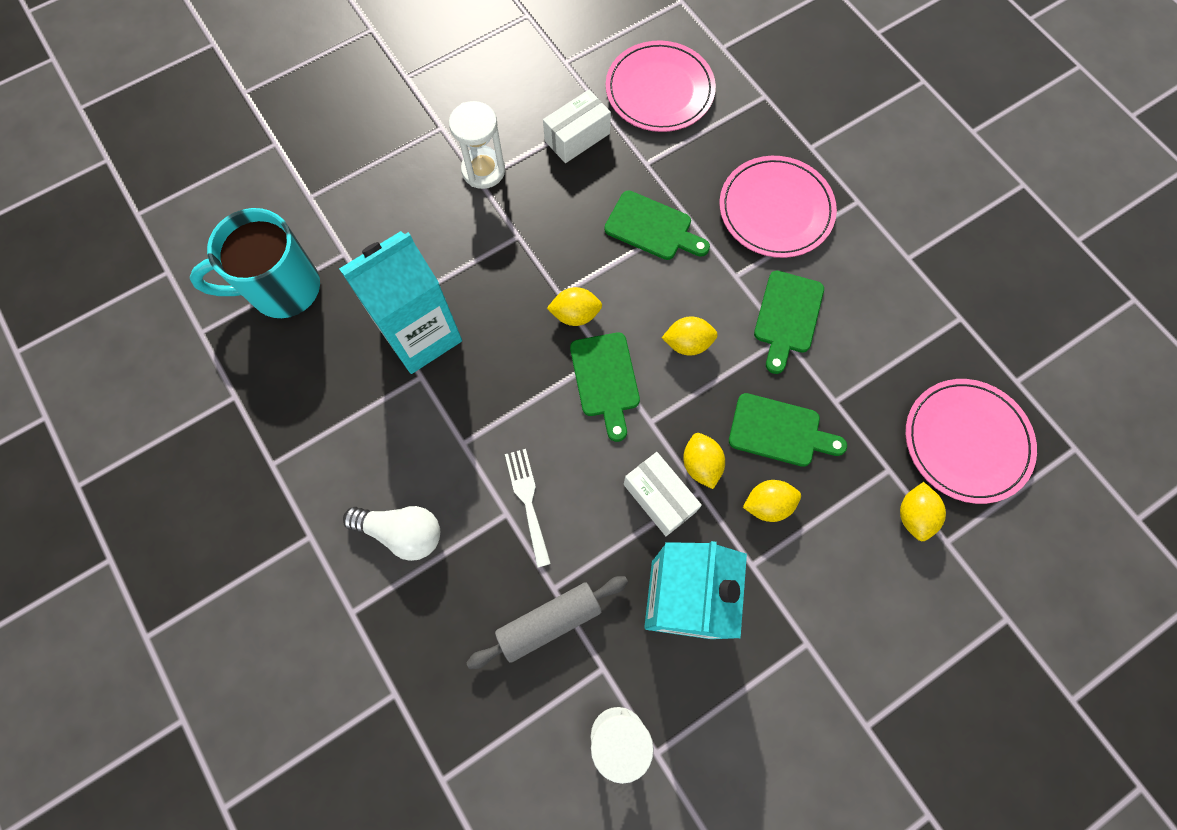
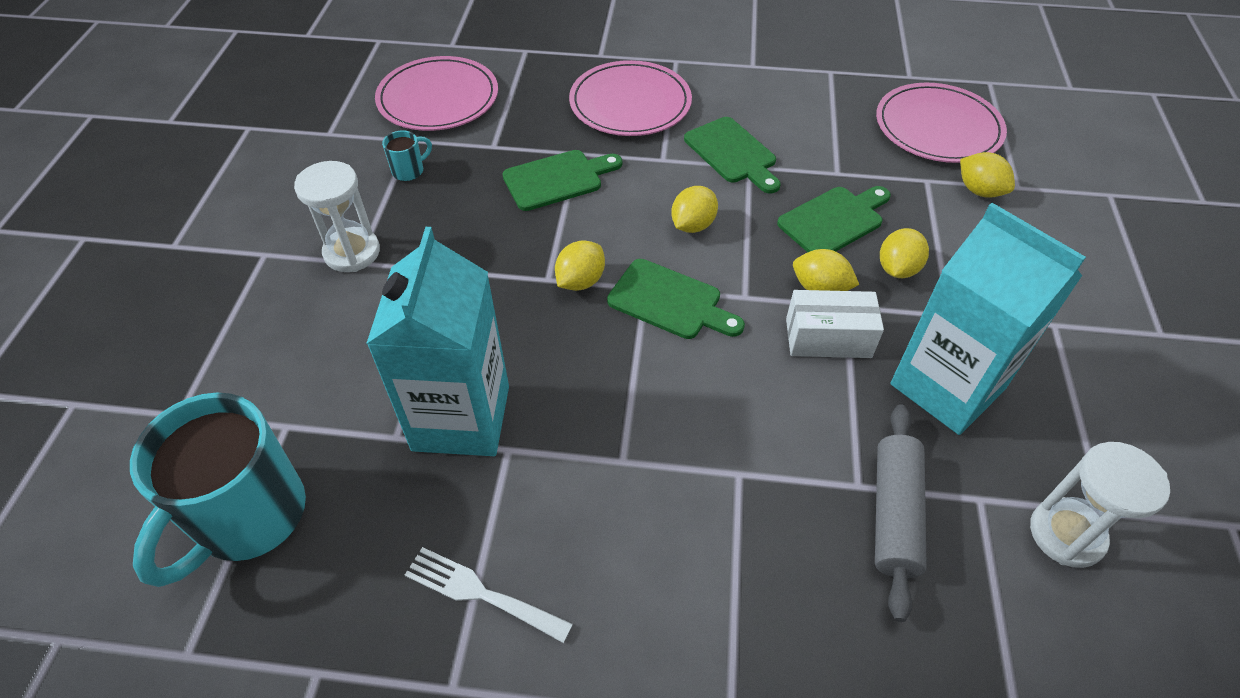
camera: 50 degrees left, 20 degrees down
white light bulb [343,506,440,561] -> none
white fork [505,449,551,568] -> white fork moved to [405,547,573,643]
white box [543,90,611,163] -> turquoise mug [382,130,432,181]

